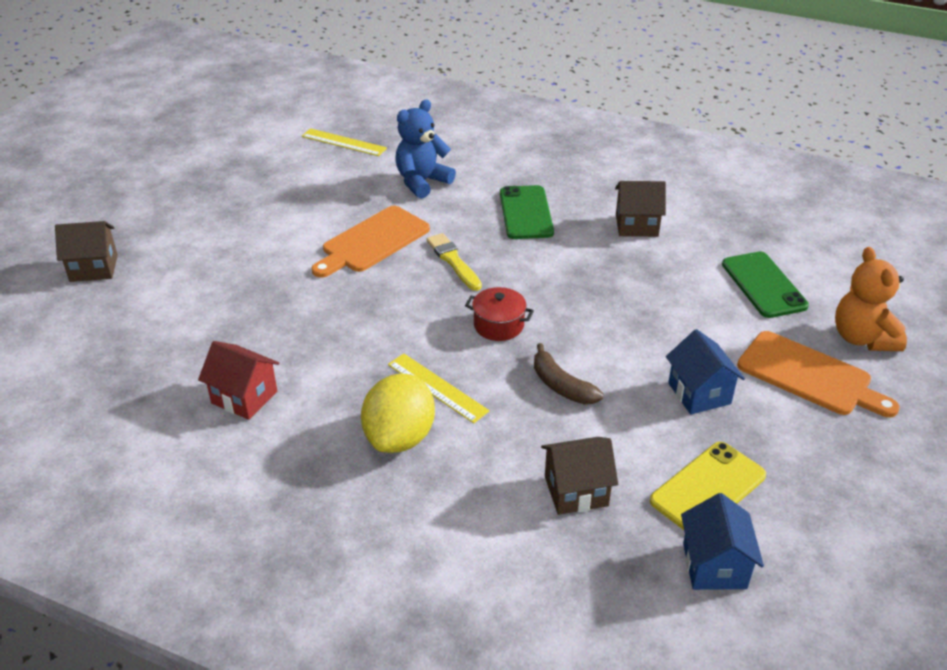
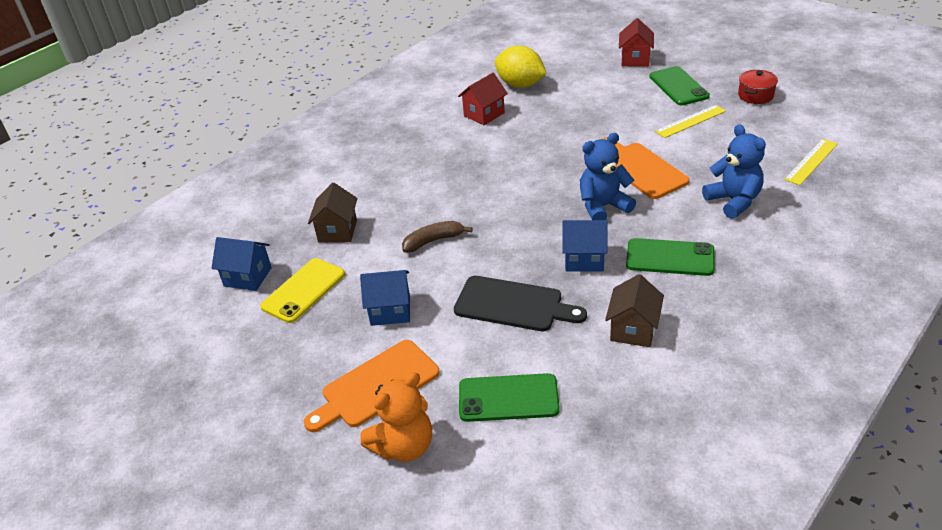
camera: 110 degrees right, 0 degrees up
brown house [55,221,118,282] -> red house [619,18,654,66]
yellow lemon [361,374,435,453] -> yellow lemon moved to [495,46,547,88]
yellow ruler [388,353,489,423] -> yellow ruler moved to [655,105,726,138]
yellow brush [426,233,482,291] -> blue teddy bear [580,133,636,220]
red pot [465,287,534,341] -> red pot moved to [738,70,778,104]
yellow phone [650,442,766,530] -> yellow phone turned 60 degrees clockwise [260,258,345,323]
orange teddy bear [835,247,907,351] -> orange teddy bear turned 135 degrees clockwise [360,372,432,462]
none -> black cutting board [454,276,587,331]
none -> blue house [562,220,608,272]
none -> green phone [649,66,710,105]

